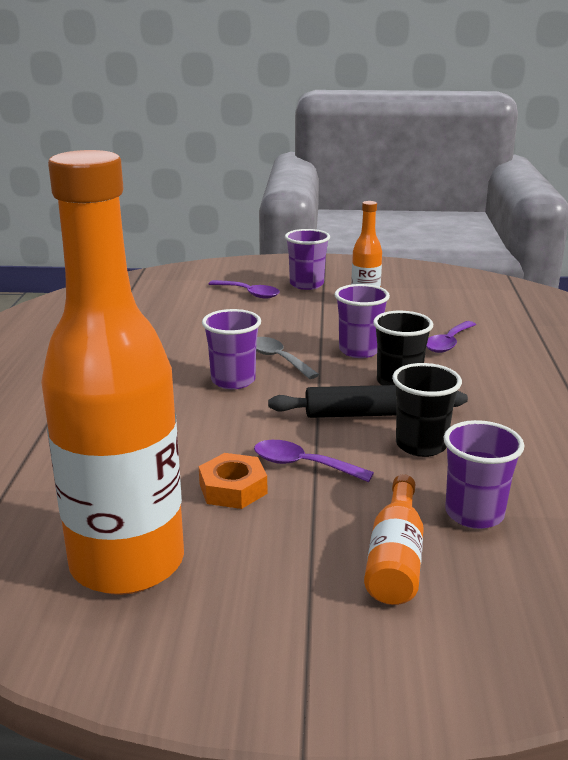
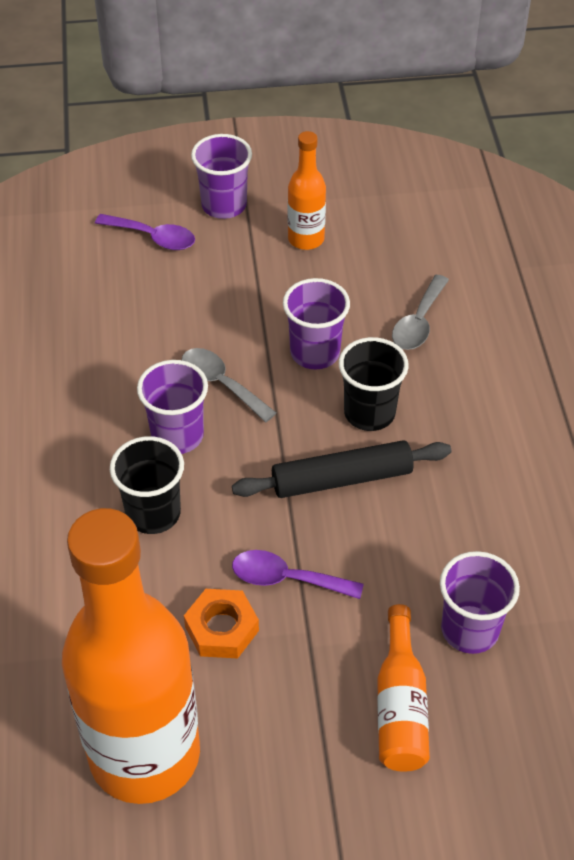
camera: 10 degrees left, 25 degrees up
black cup [392,363,462,457] -> black cup moved to [110,436,184,534]
purple spoon [426,321,476,353] -> grey spoon [392,275,449,350]

